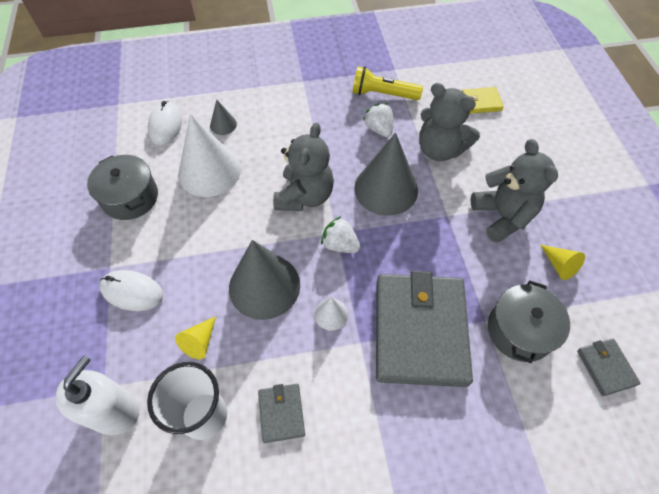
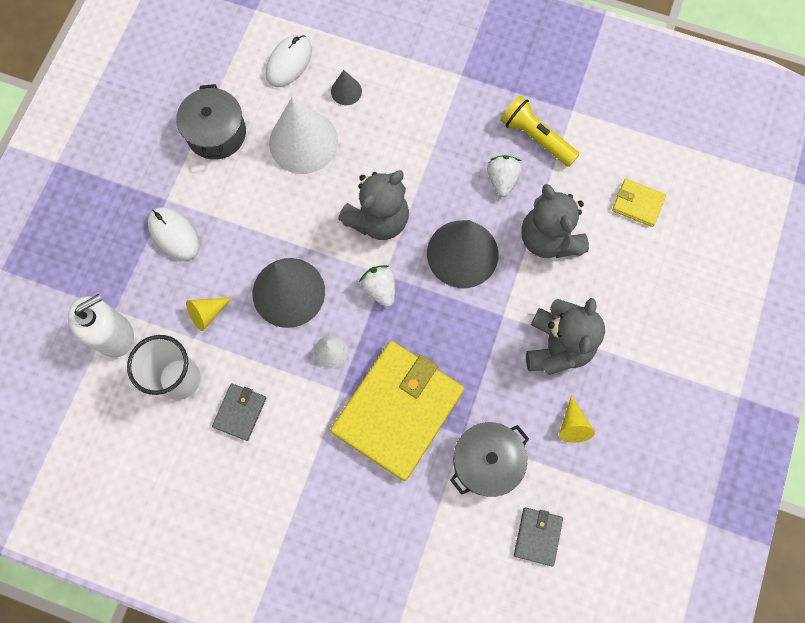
camera: 30 degrees right, 15 degrees up
grey wallet [376,271,473,387] -> yellow wallet [331,341,464,481]

